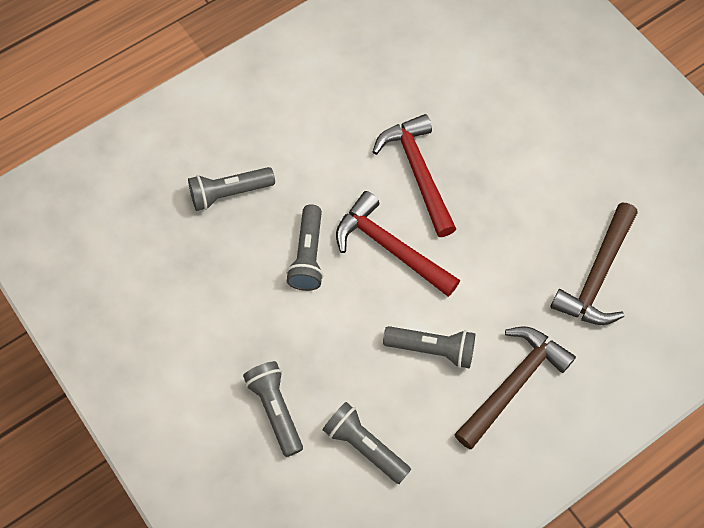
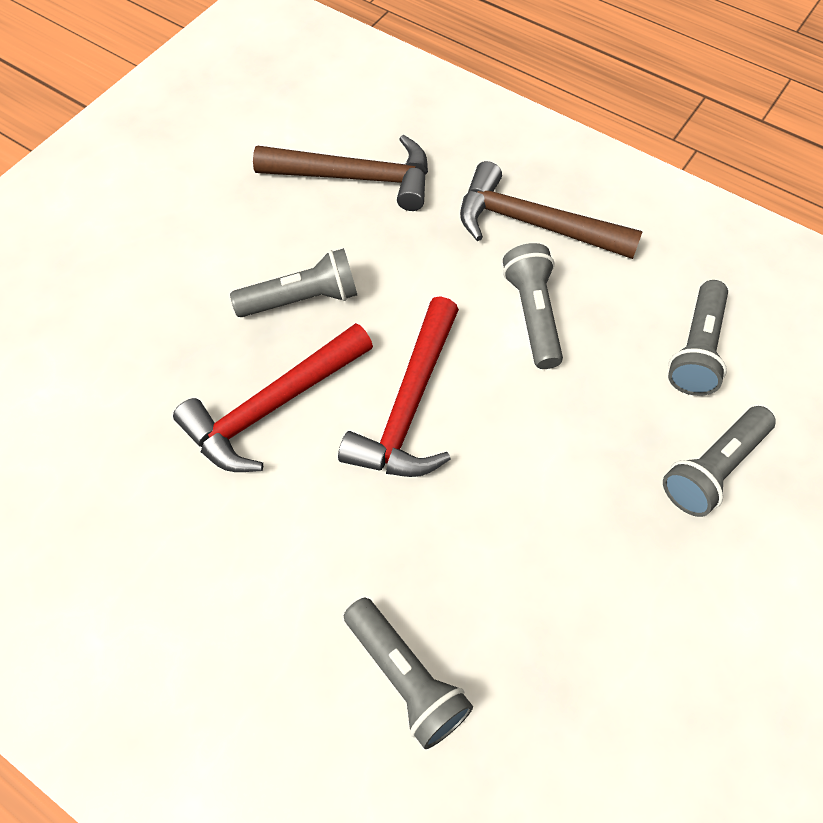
camera: 110 degrees left, 5 degrees down
grey flashlight [286,204,324,291] -> grey flashlight moved to [230,248,357,317]

